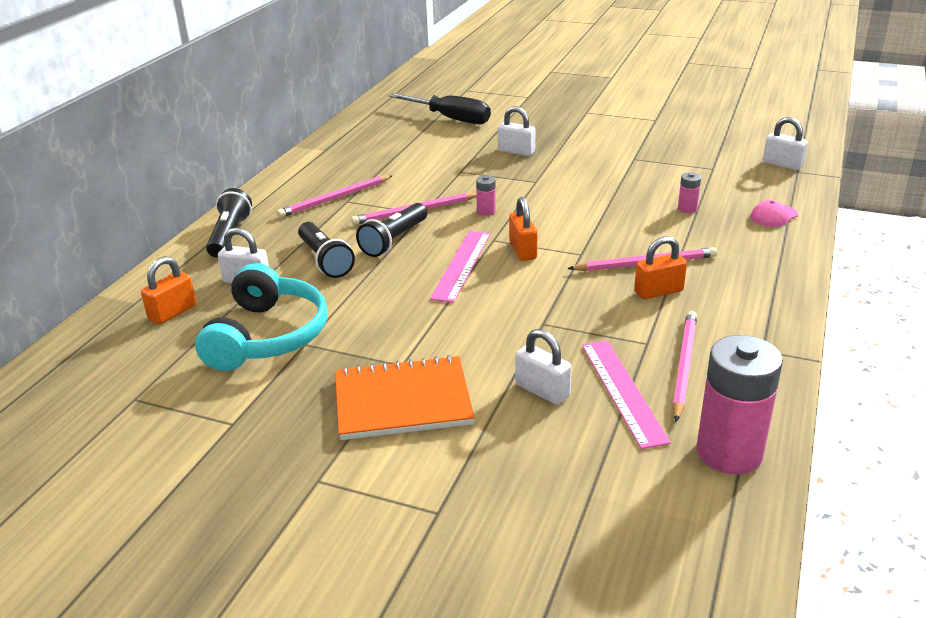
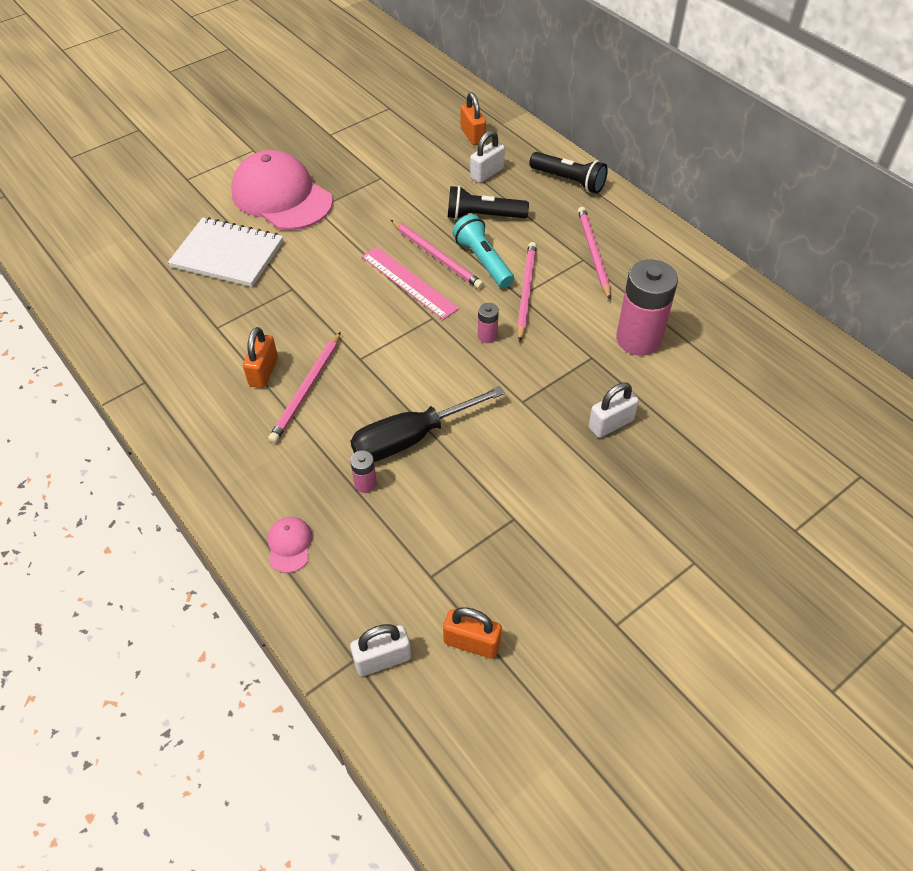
camera: 120 degrees right, 20 degrees up
turquoise headphones [195,263,328,371] -> none
orange notebook [335,355,475,440] -> pink cap [231,150,333,230]
black flashlight [356,203,427,257] -> turquoise flashlight [452,214,514,288]
black screwdriver [388,93,491,124] -> black screwdriver moved to [351,386,505,462]
orange padlock [509,197,538,261] -> orange padlock moved to [443,607,502,659]
white padlock [515,329,572,405] -> white notebook [168,217,283,287]
pink ruler [582,340,671,449] -> none
pink pencil [672,311,697,422] -> pink pencil moved to [391,220,484,289]
pink battery [696,335,783,474] -> pink battery moved to [616,260,678,356]

